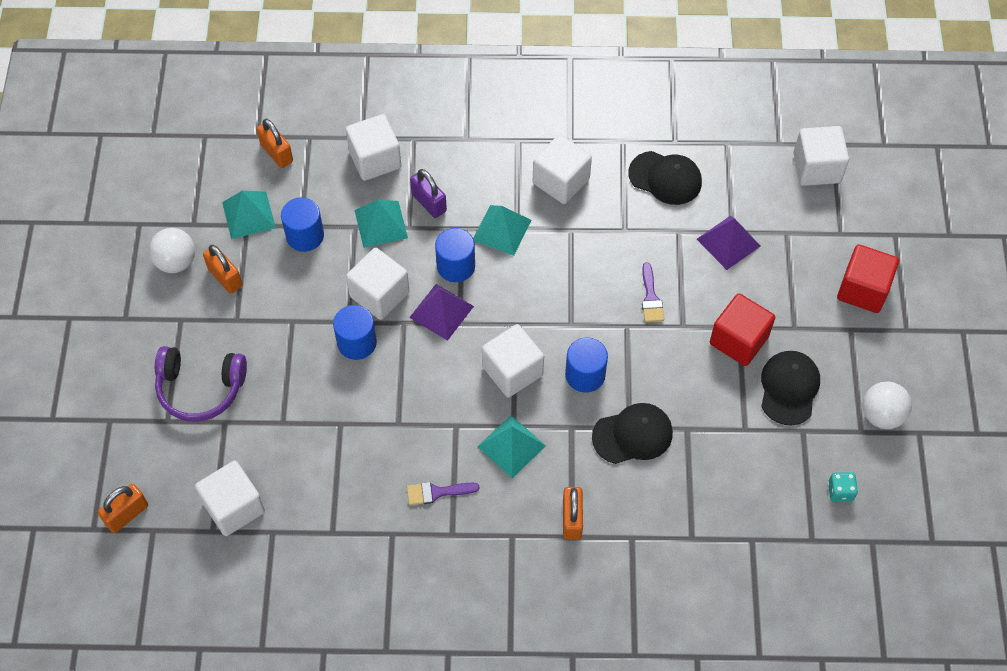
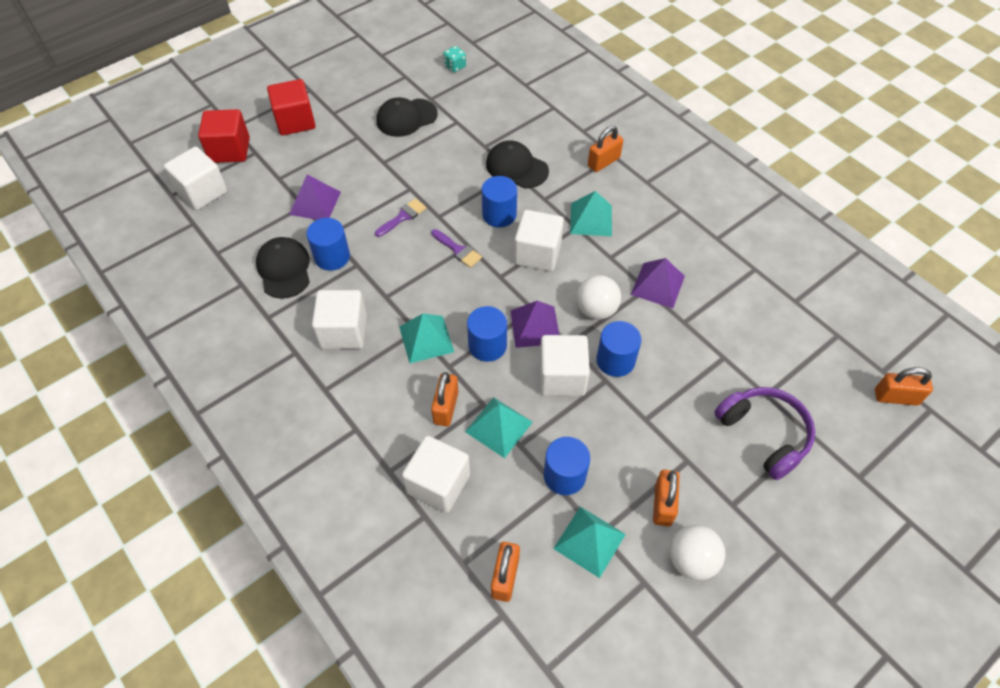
camera: 130 degrees left, 5 degrees down
white cube [195,461,265,536] -> none
purple brush [407,482,480,505] -> purple brush moved to [431,229,482,268]
purple padlock [410,169,447,218] -> orange padlock [431,372,459,427]
red cube [710,293,775,366] -> red cube moved to [198,109,250,163]
white ball [863,381,912,429] -> white ball moved to [577,275,621,320]
none -> blue cylinder [306,218,350,271]
none -> purple pyramid [631,258,685,308]

